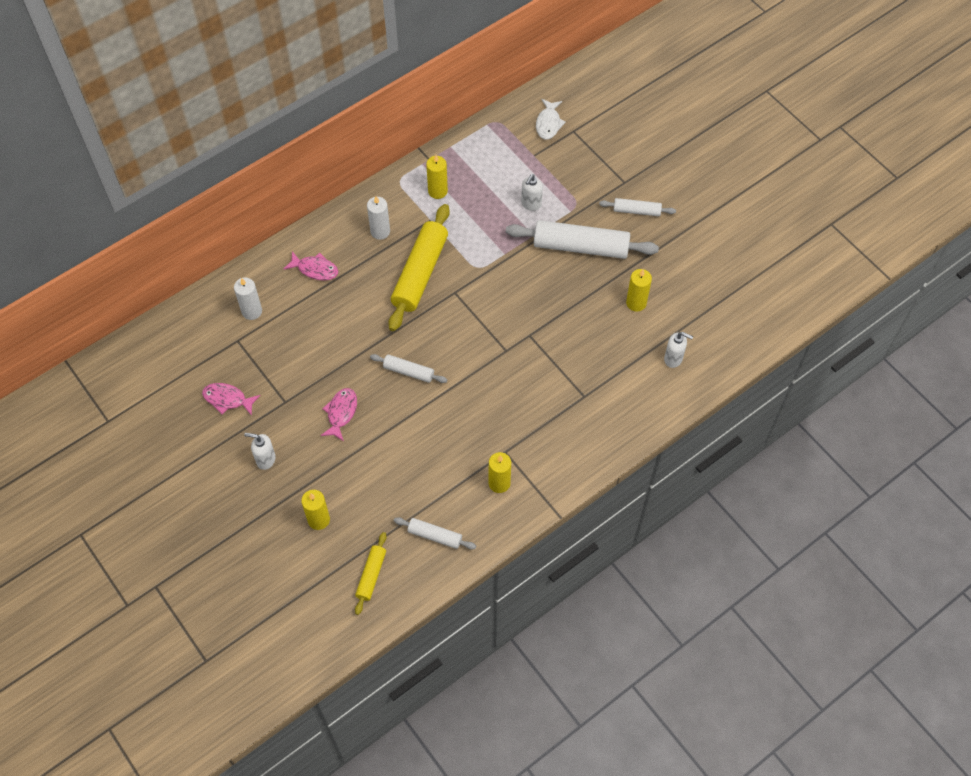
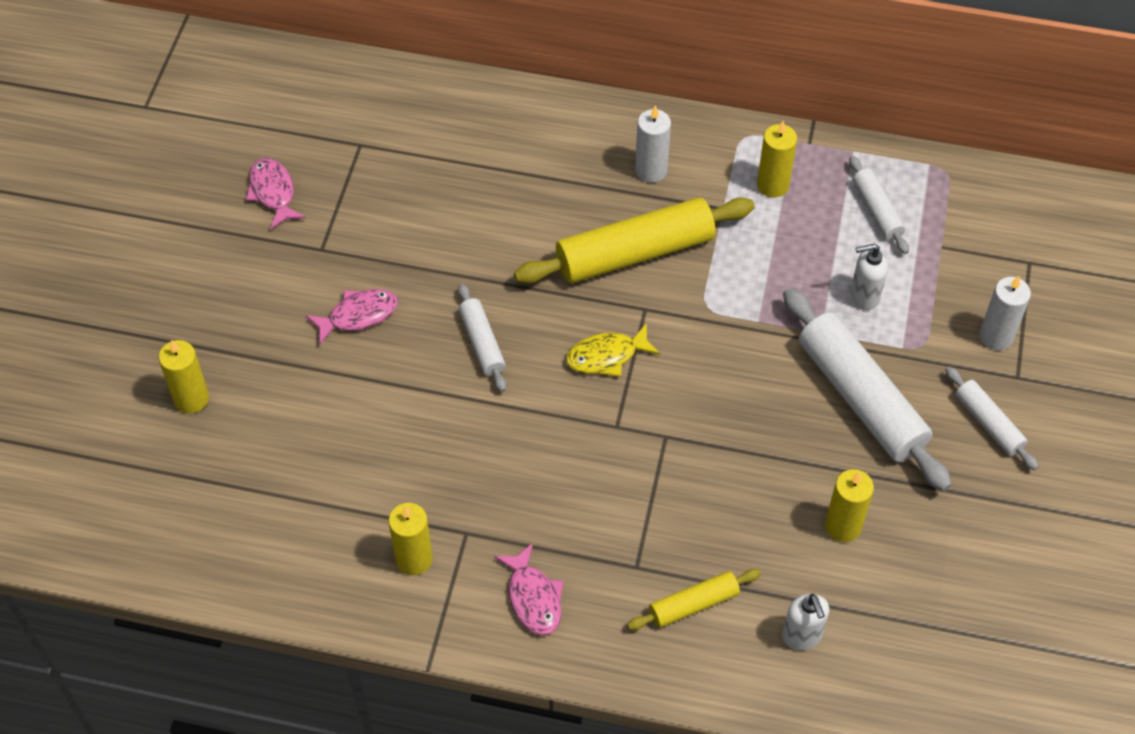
camera: 50 degrees right, 5 degrees down
white candle [234,277,262,320] -> white candle moved to [979,276,1031,350]
white soap dispenser [244,433,276,470] -> none
pink fish [284,251,338,280] -> pink fish moved to [494,543,563,636]
yellow rolling pin [355,532,387,615] -> yellow rolling pin moved to [627,569,761,630]
white rolling pin [394,517,476,550] -> white rolling pin moved to [849,156,909,254]
white fish [536,99,566,140] -> none
none -> yellow fish [566,323,660,377]

